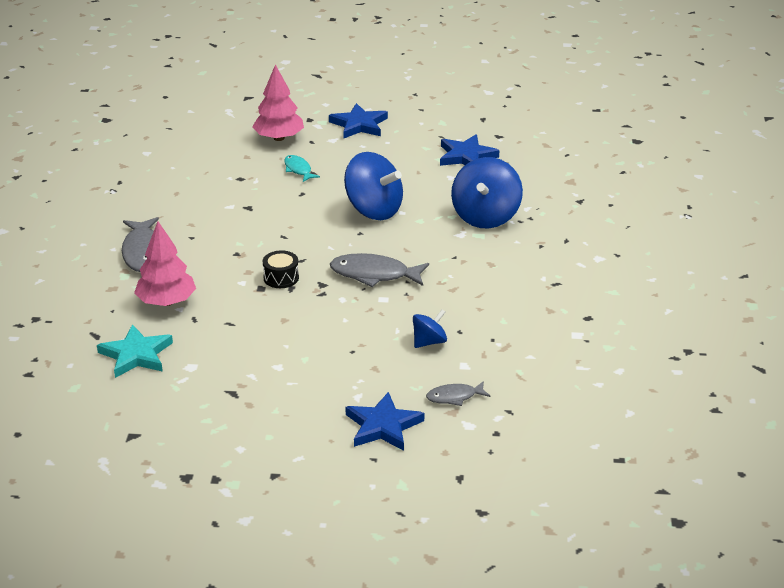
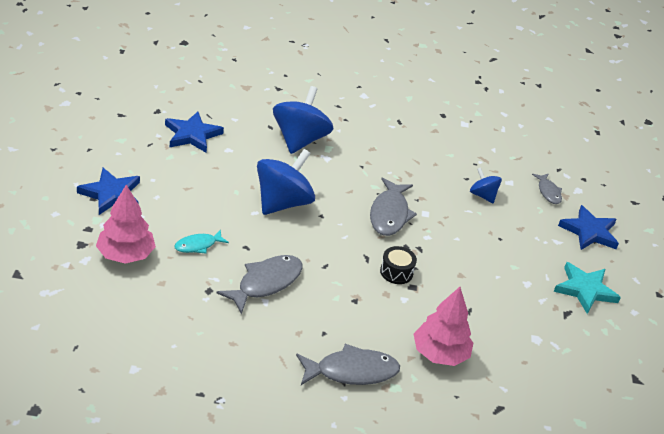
camera: 95 degrees left, 5 degrees up
turquoise star [97,324,173,378] -> turquoise star moved to [554,262,621,314]
blue spinning top [451,157,523,229] -> blue spinning top turned 90 degrees counterclockwise [273,86,333,154]
none -> grey fish [216,255,303,314]

